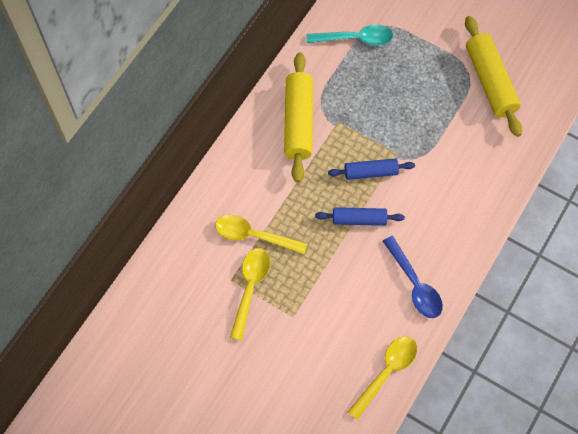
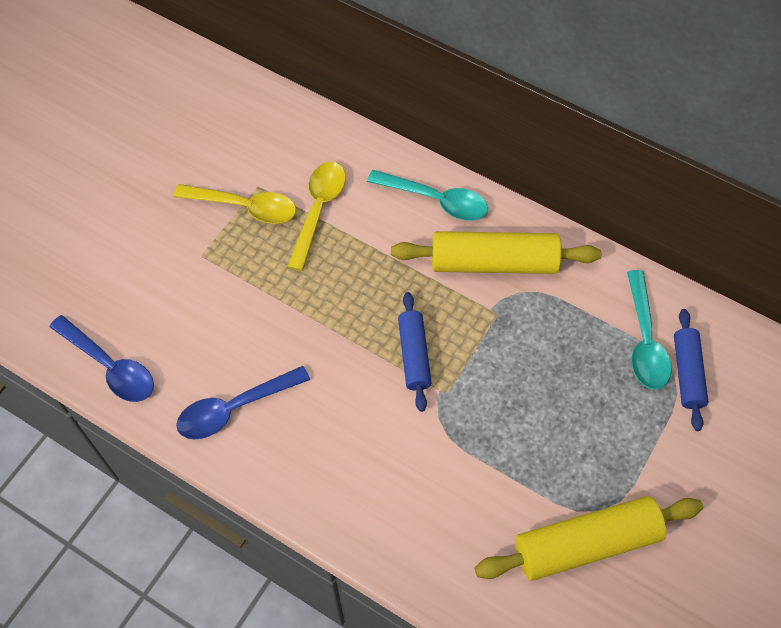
camera: 90 degrees right, 5 degrees down
blue rolling pin [315,207,405,226] -> blue rolling pin moved to [674,309,708,431]
yellow spoon [348,336,417,420] -> blue spoon [49,315,154,402]
none -> turquoise spoon [367,170,488,221]

